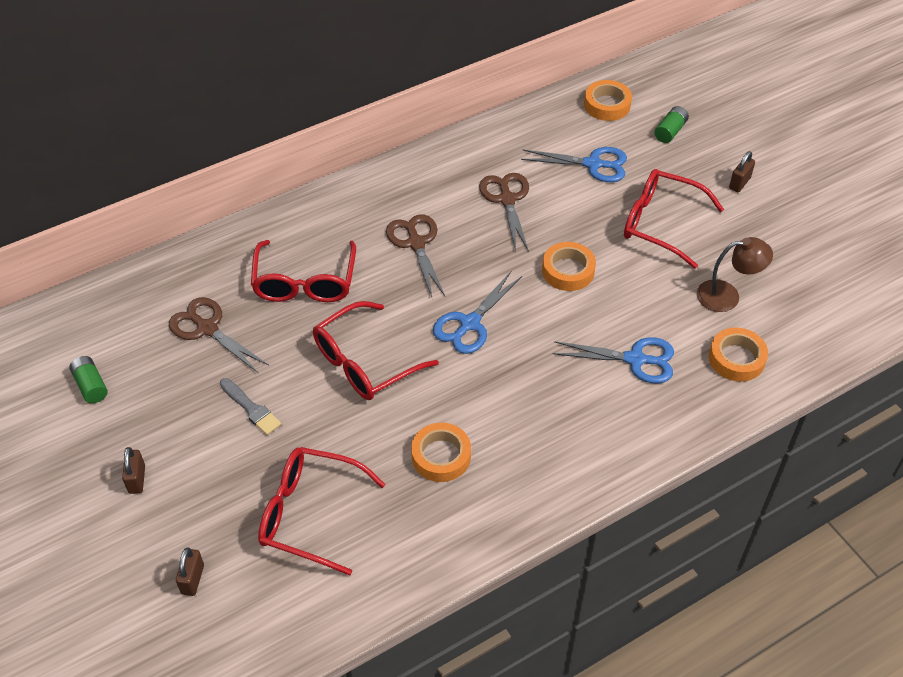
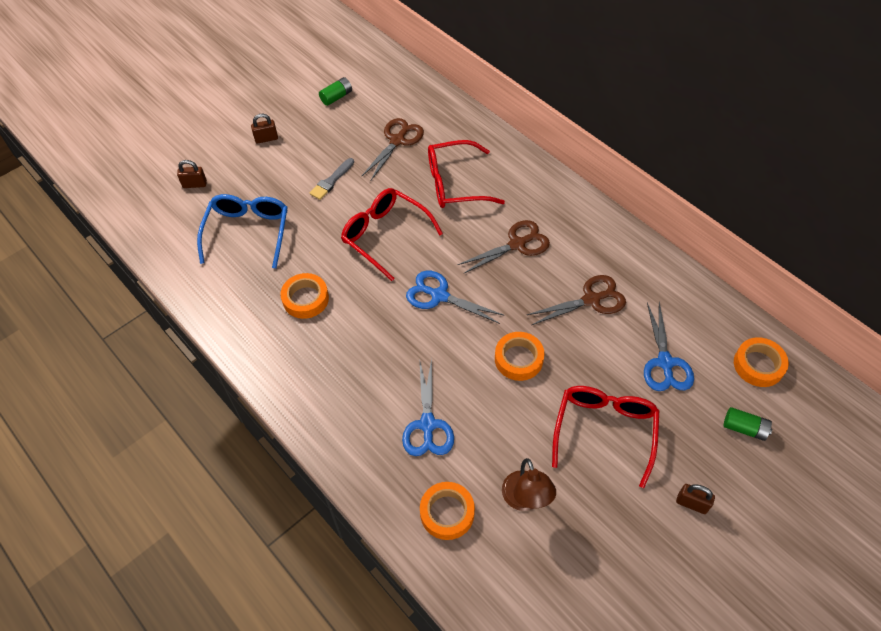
camera: 80 degrees right, 5 degrees up
red glasses [258,447,386,576] -> blue glasses [197,194,288,269]

